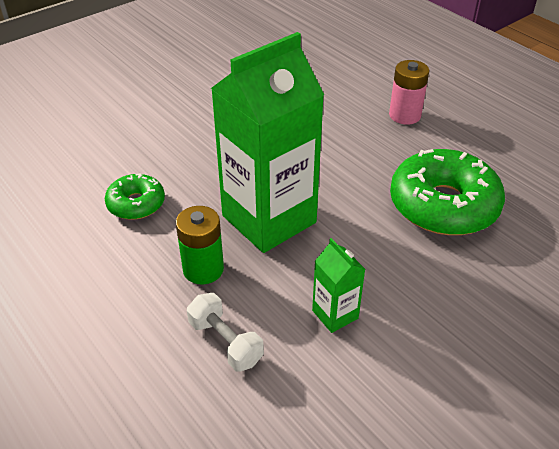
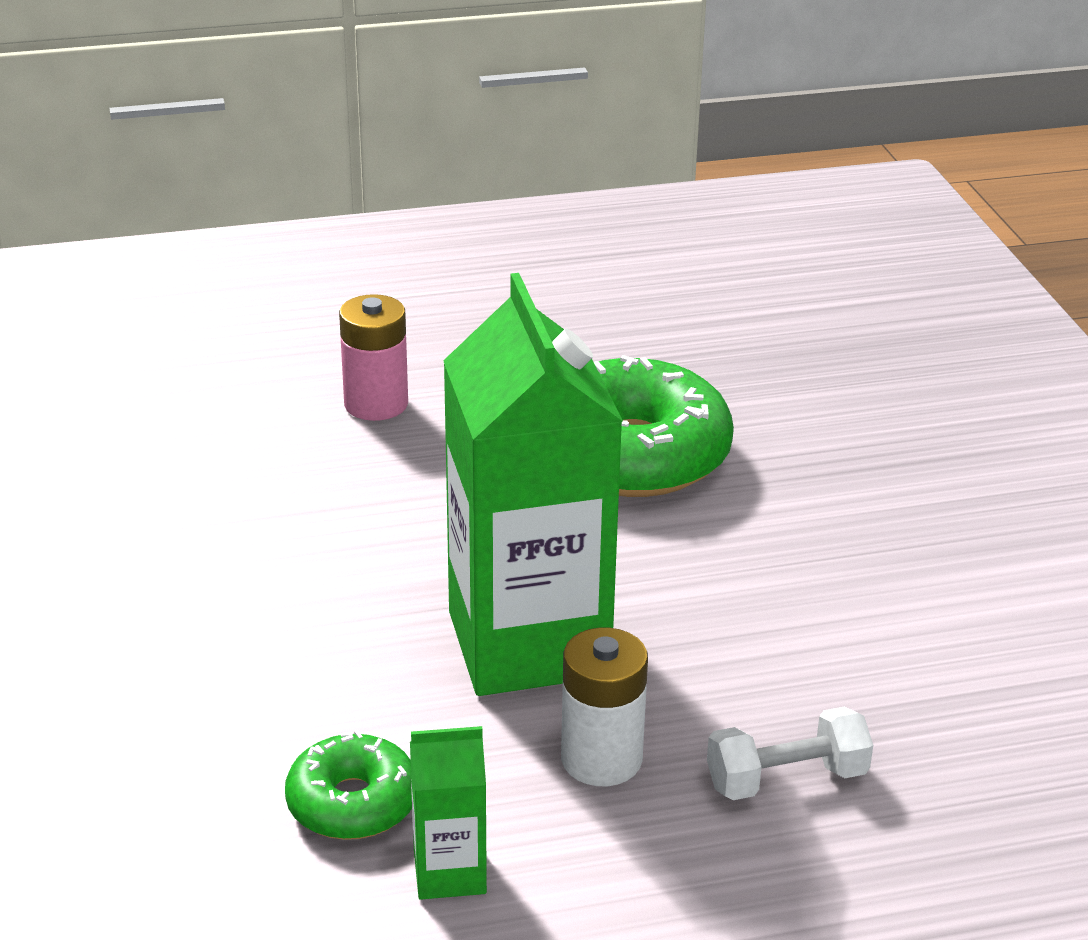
camera: 65 degrees left, 10 degrees down
green battery [176,206,224,285] -> white battery [561,627,648,786]
green carton [312,238,365,333] -> green carton moved to [410,726,487,900]

